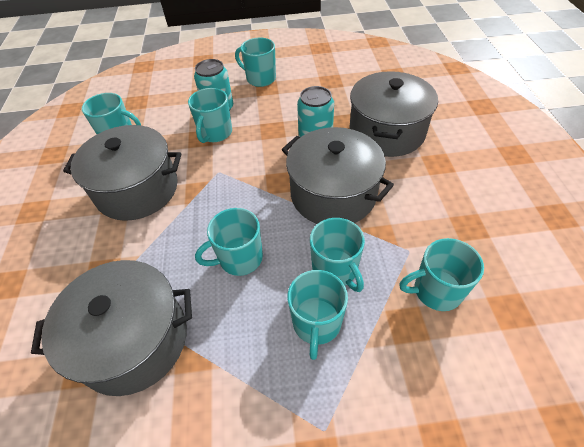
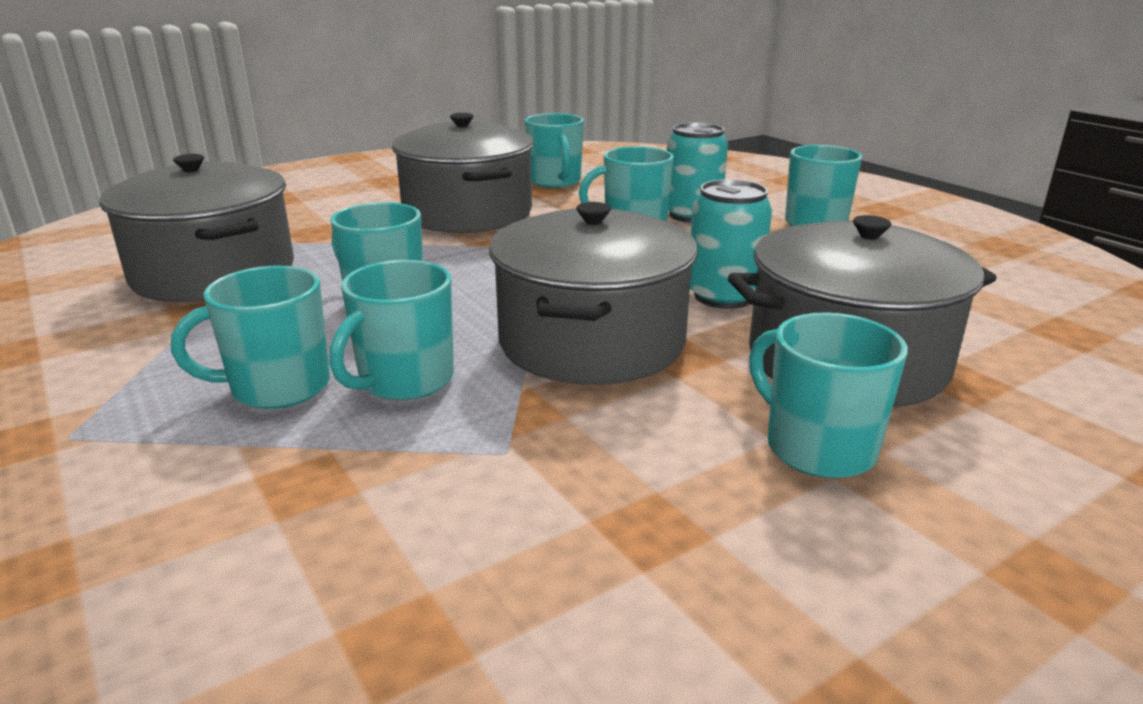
camera: 60 degrees right, 25 degrees down
turquoise mug [399,238,484,311] -> turquoise mug moved to [749,312,908,479]

